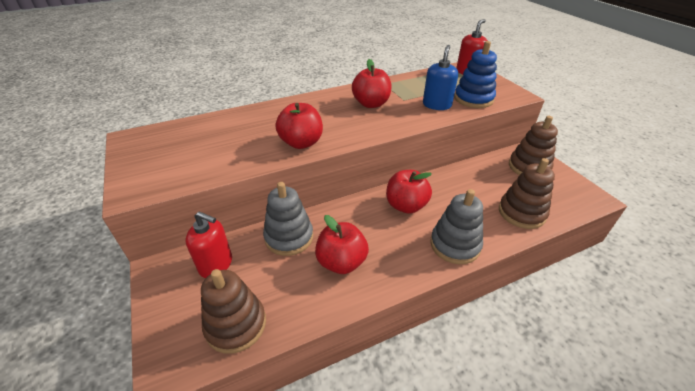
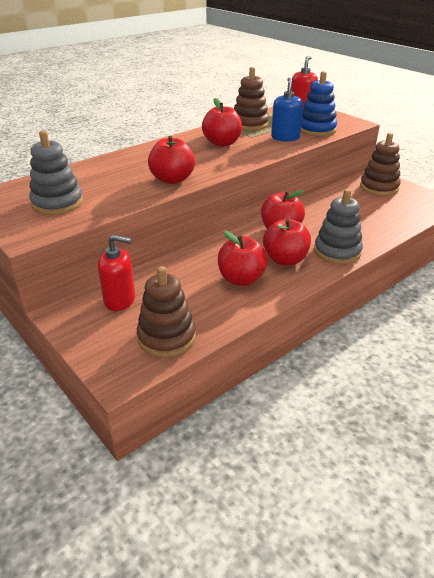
camera: 15 degrees left, 5 degrees down
grey stacking toy [263,182,313,256] -> grey stacking toy moved to [29,130,83,215]
brown stacking toy [499,158,555,229] -> brown stacking toy moved to [234,67,269,131]
none -> red apple [263,219,311,265]

